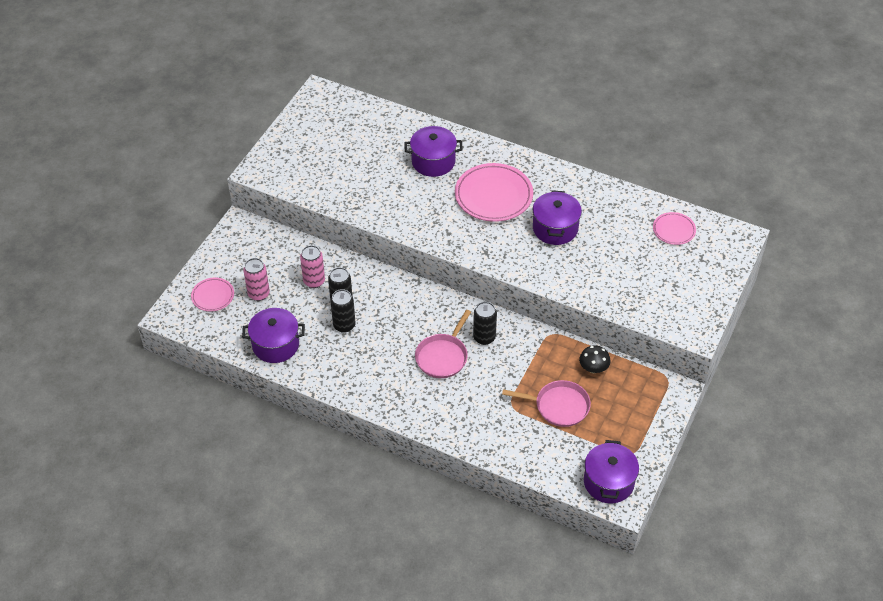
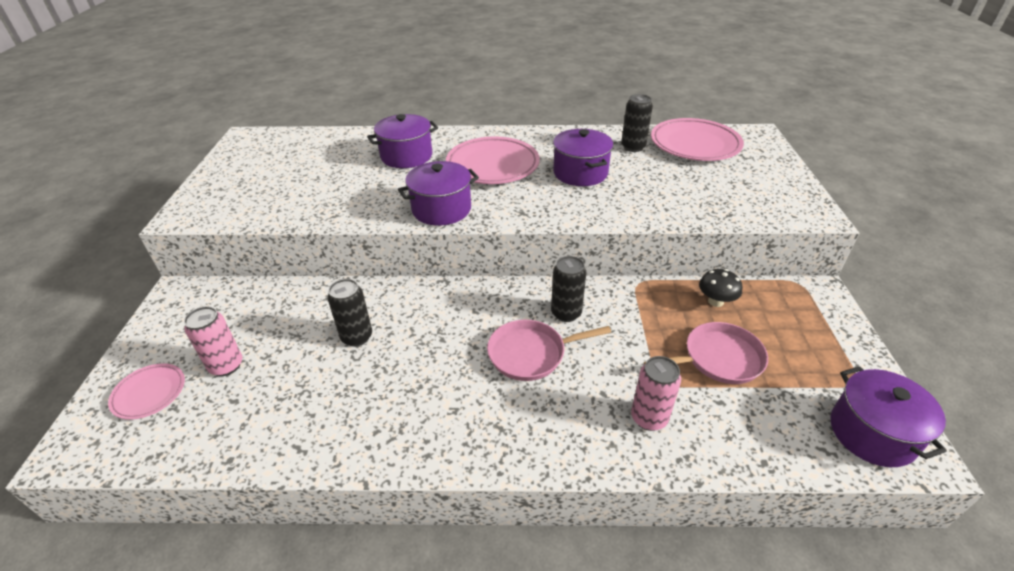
camera: 25 degrees left, 10 degrees down
purple pot [242,308,305,363] -> purple pot moved to [398,161,479,225]
pink can [300,245,325,288] -> pink can moved to [631,356,681,431]
black can [331,289,355,333] -> black can moved to [621,94,653,152]
pink pan [415,310,471,378] -> pink pan turned 75 degrees clockwise [487,320,611,381]
pink plate [653,212,696,245] -> pink plate [651,118,744,161], size x1.87

